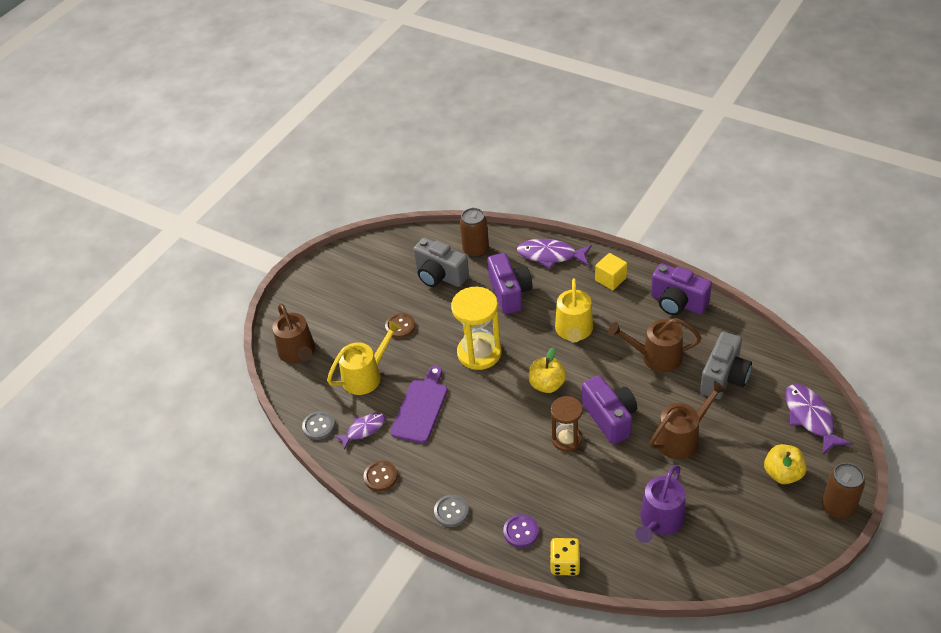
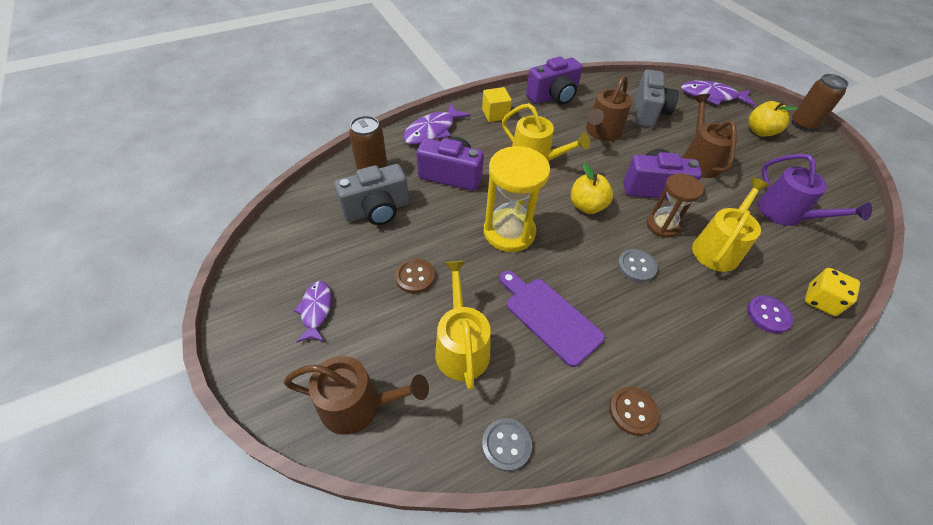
camera: 65 degrees left, 5 degrees up
purple fish [334,413,386,449] -> purple fish moved to [294,281,331,343]
grey button [434,495,469,527] -> grey button moved to [618,249,658,283]
grey camera [700,332,752,399] -> grey camera turned 45 degrees clockwise [634,69,679,128]
none -> yellow watering can [692,178,770,272]

